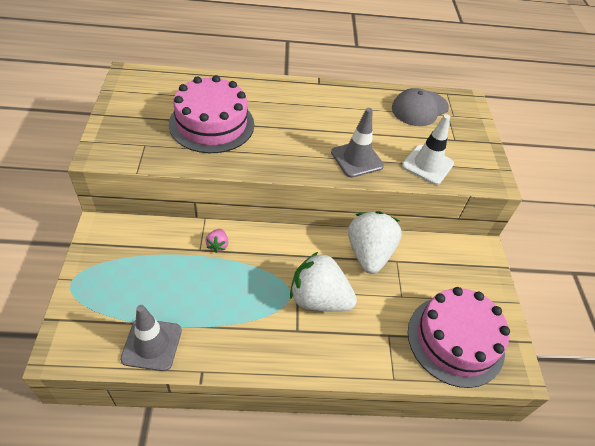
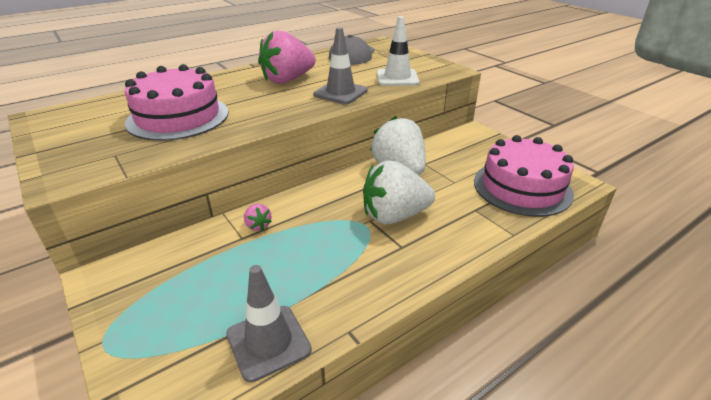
camera: 30 degrees left, 15 degrees down
none -> pink strawberry [258,30,316,84]

